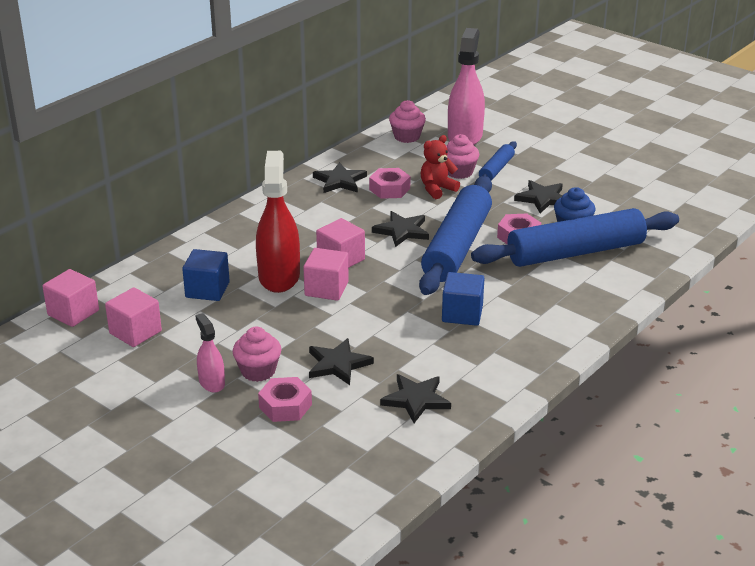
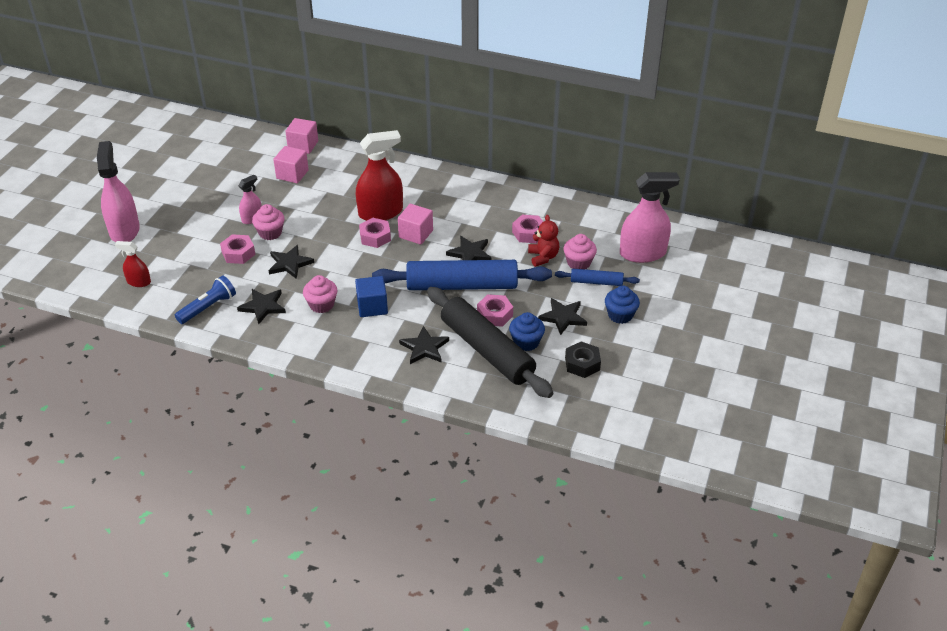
camera: 70 degrees right, 10 degrees up
blue cube [182,249,230,301] -> none
pink cube [303,248,349,301] -> pink nut [359,218,391,248]
black star [313,162,367,193] -> black star moved to [399,326,449,364]
pink cupcake [389,100,426,143] -> pink cupcake moved to [303,275,337,313]
red teddy bear [420,135,460,199] -> red teddy bear turned 45 degrees clockwise [528,215,559,267]
blue rolling pin [471,208,679,267] -> black rolling pin [427,287,554,398]
none -> pink spray bottle [97,141,140,242]
none -> red spray bottle [115,241,151,287]
none -> blue flashlight [175,276,236,324]
none -> black nut [565,341,601,378]
none -> blue cupcake [605,286,640,324]

